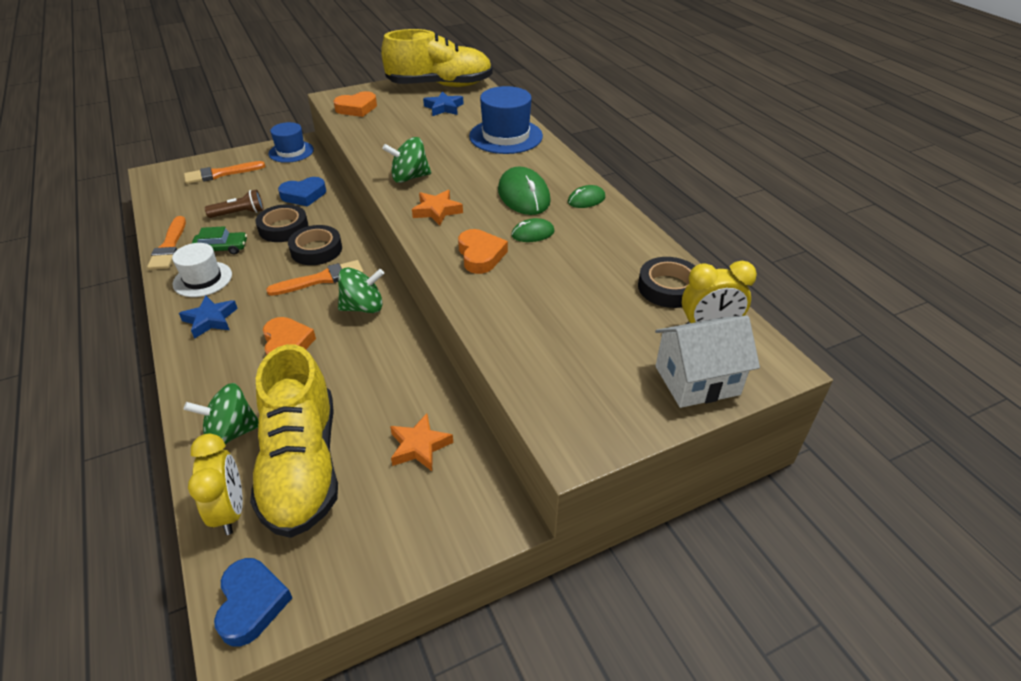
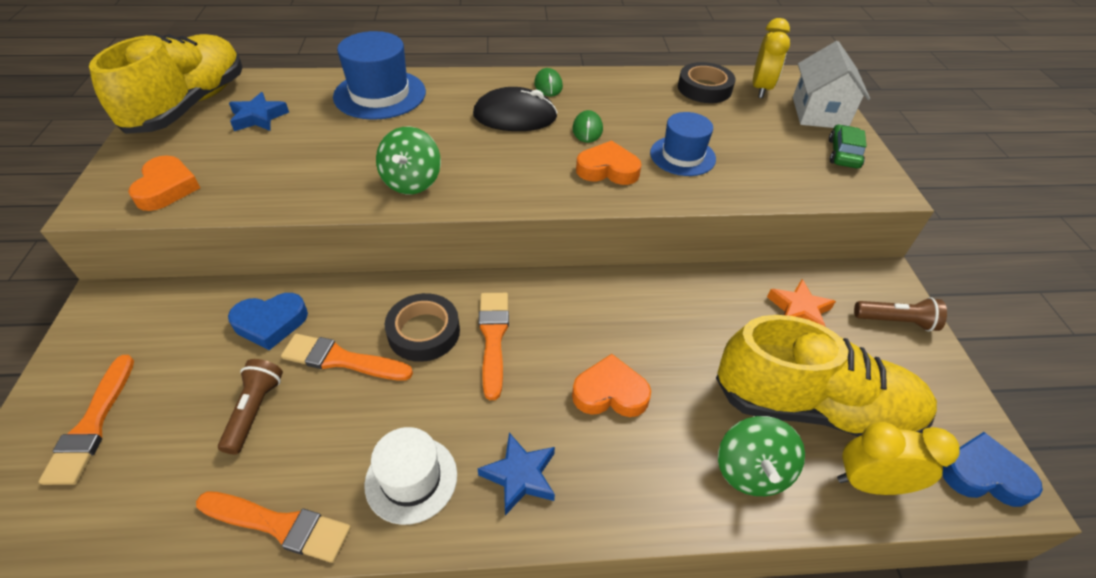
camera: 70 degrees left, 5 degrees up
green car [191,226,247,254] -> green car moved to [829,124,867,168]
black tape [255,204,308,242] -> orange brush [281,334,413,381]
blue hat [269,122,314,163] -> blue hat moved to [650,112,716,176]
blue heart [278,177,326,207] -> blue heart turned 75 degrees clockwise [228,293,308,350]
green spinning top [338,267,384,313] -> none
orange star [412,190,463,225] -> none
green mouse [498,167,551,215] -> black mouse [473,87,558,131]
none -> brown flashlight [854,297,947,332]

